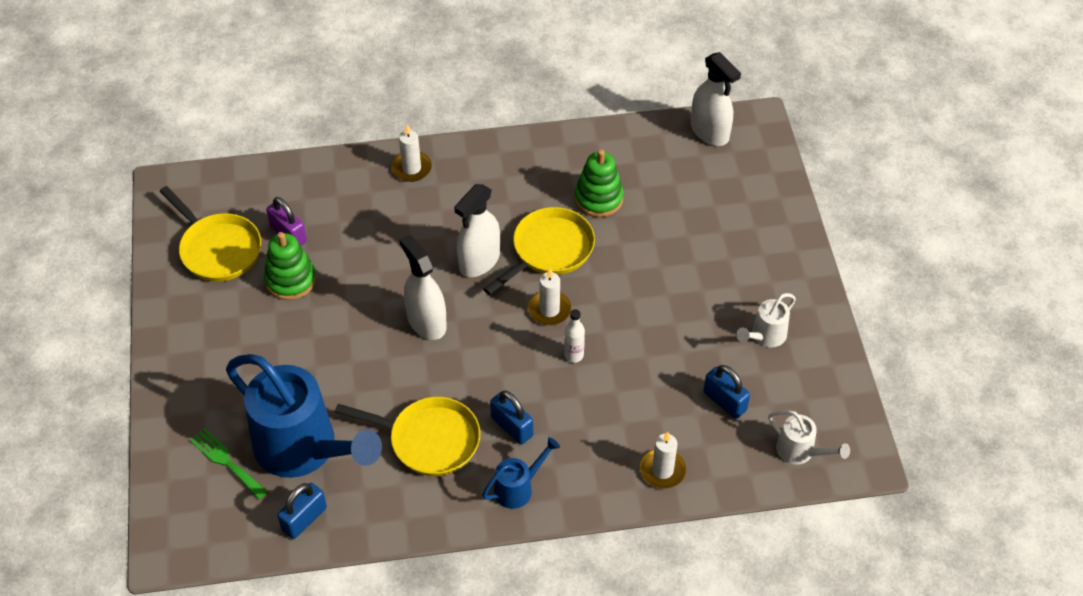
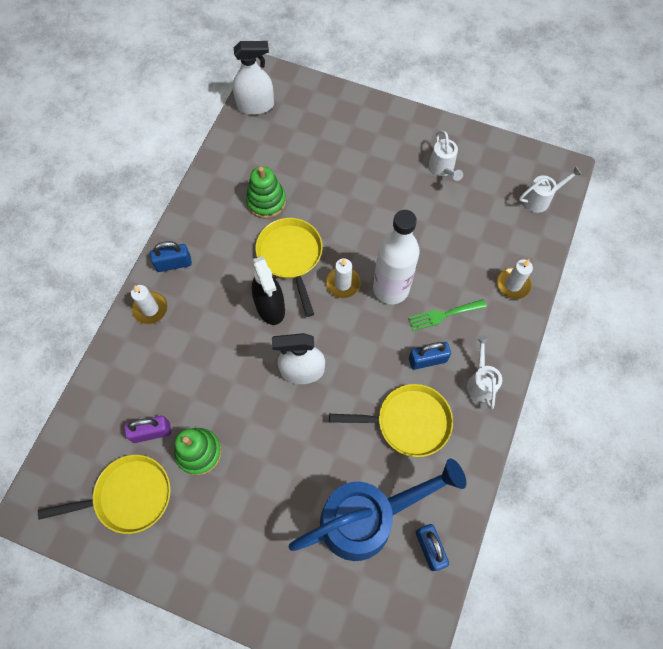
camera: 60 degrees left, 15 degrees up
green fork [190,428,268,500] -> green fork moved to [408,299,487,331]
yellow pan [335,397,480,476] -> yellow pan turned 45 degrees clockwise [329,384,453,457]
white spray bottle [454,184,500,277] -> black spray bottle [252,256,285,325]
blue watering can [482,437,560,509] -> white watering can [467,336,502,410]
white bottle [564,309,585,363] -> white bottle [373,210,420,304], size x2.37
blue padlock [704,365,750,419] -> blue padlock moved to [150,241,192,272]

